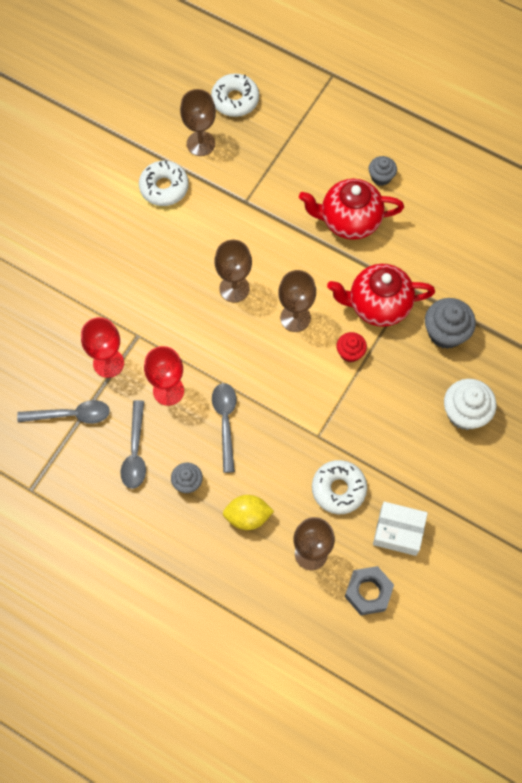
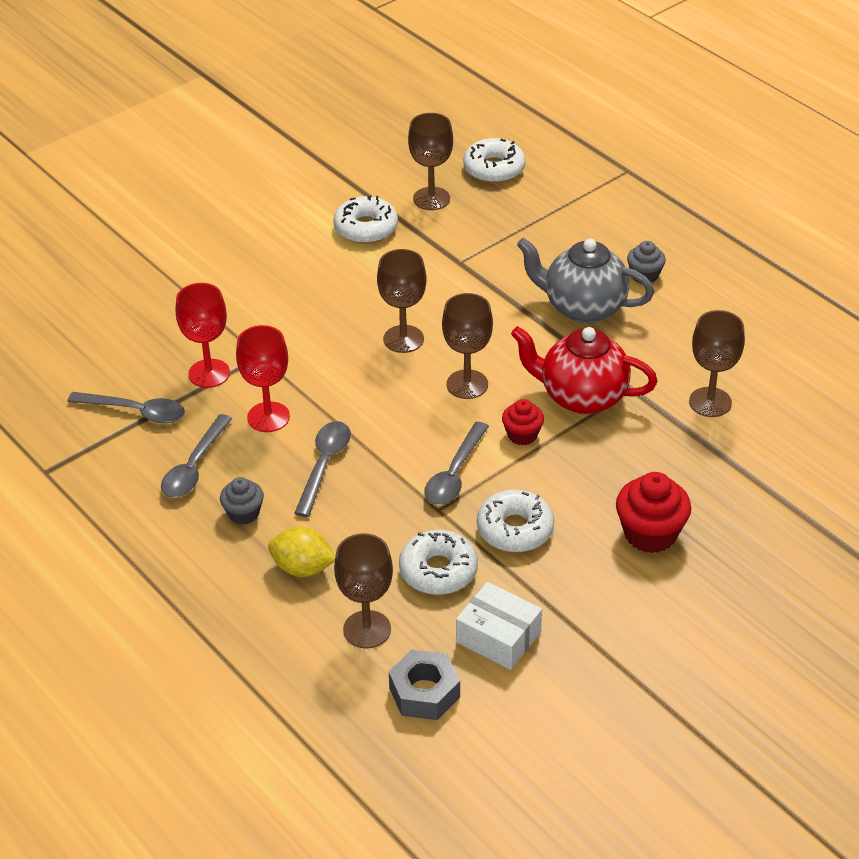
camera: 20 degrees right, 25 degrees down
red teapot [299,179,404,240] -> grey teapot [517,238,654,323]
grey cupcake [425,298,476,349] -> none
white cupcake [444,379,496,430] -> red cupcake [616,472,691,553]
none -> grey spoon [424,422,489,505]
none -> white donut [477,490,554,552]
none -> brown goblet [689,310,745,417]

